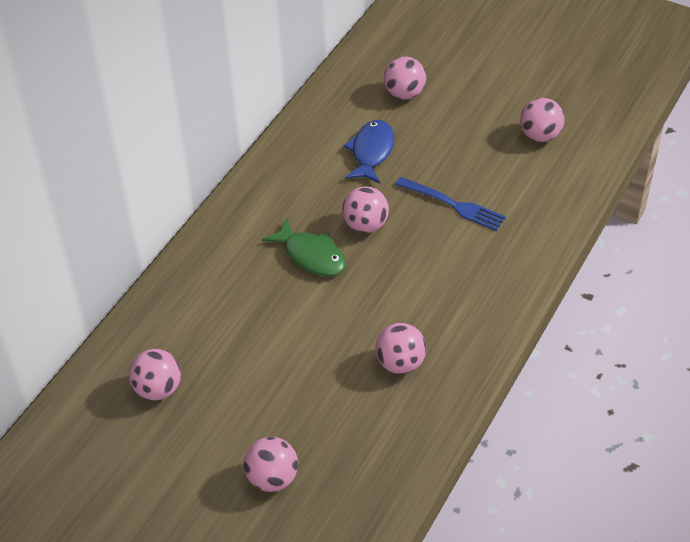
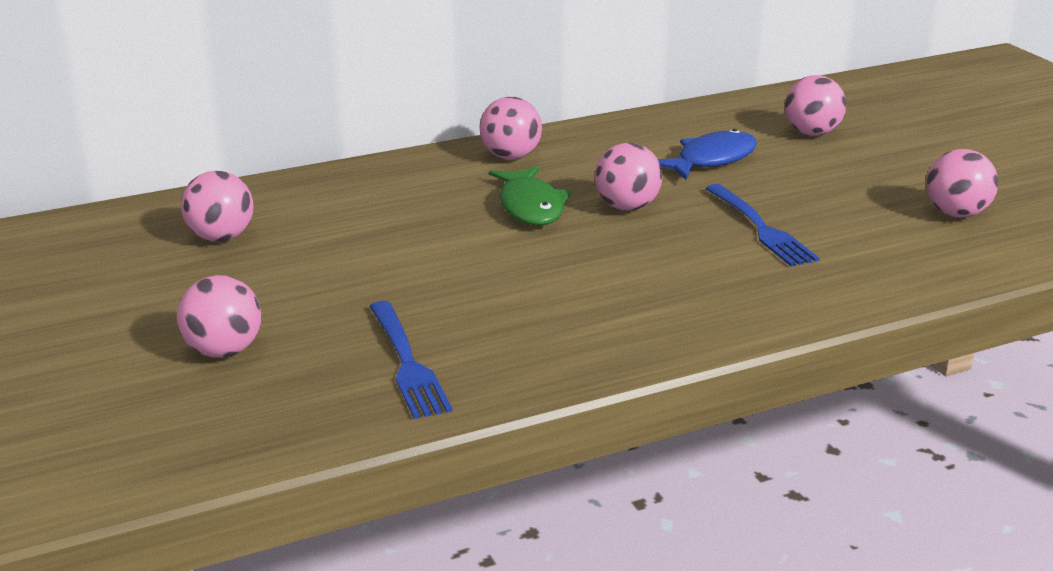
camera: 35 degrees right, 20 degrees down
pink ball [375,323,426,374] -> pink ball moved to [480,97,542,160]
none -> blue fork [369,301,453,419]

